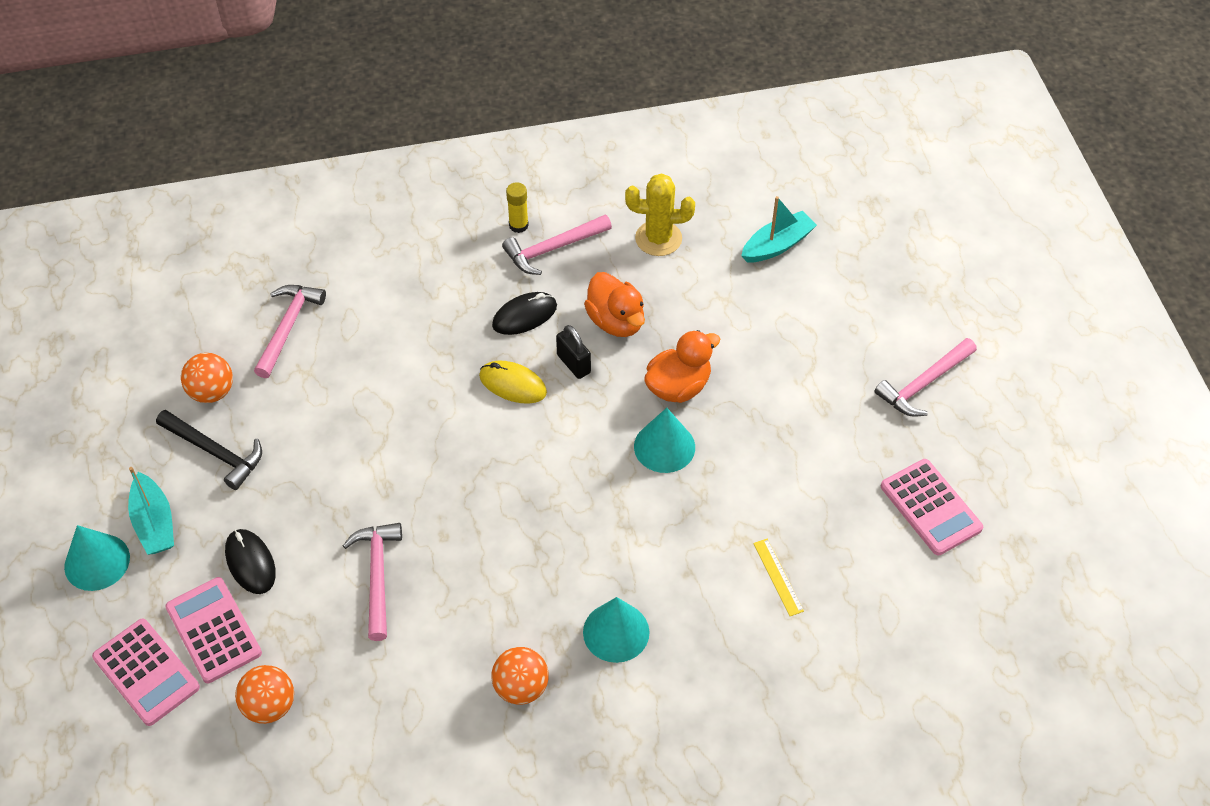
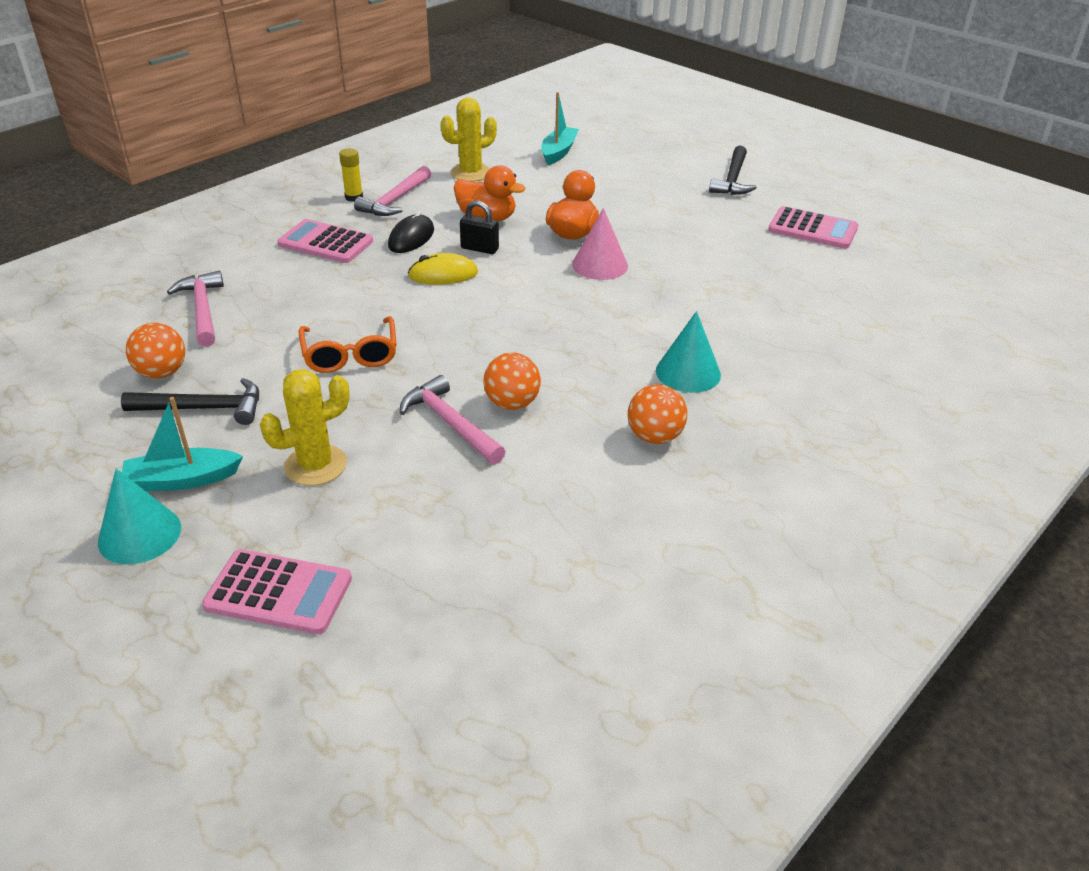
camera: 35 degrees left, 15 degrees down
turquoise boat [128,467,174,555] -> turquoise boat turned 135 degrees clockwise [122,397,243,491]
pink calculator [165,577,262,683] -> pink calculator moved to [277,219,373,263]
black mouse [225,529,276,594] -> yellow cactus [260,369,350,486]
orange ball [235,665,294,724] -> orange ball moved to [483,353,541,410]
turquoise cone [634,408,695,473] -> pink cone [572,208,628,280]
yellow ruler [753,539,804,616] -> none
pink hammer [874,338,977,417] -> black hammer [709,146,757,195]
none -> orange glasses [299,316,397,373]

